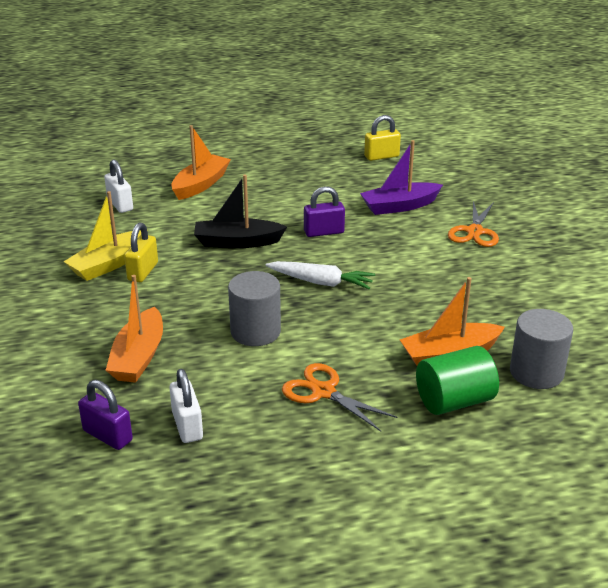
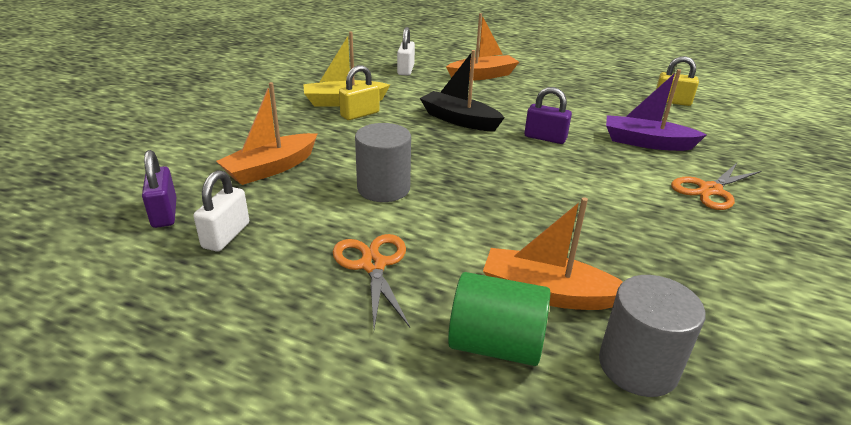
camera: 35 degrees right, 0 degrees up
white carrot [266,261,375,289] -> none

